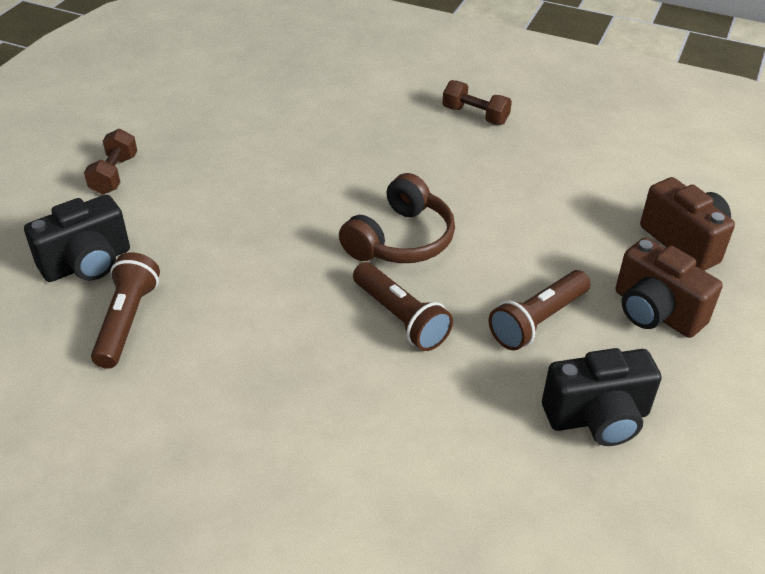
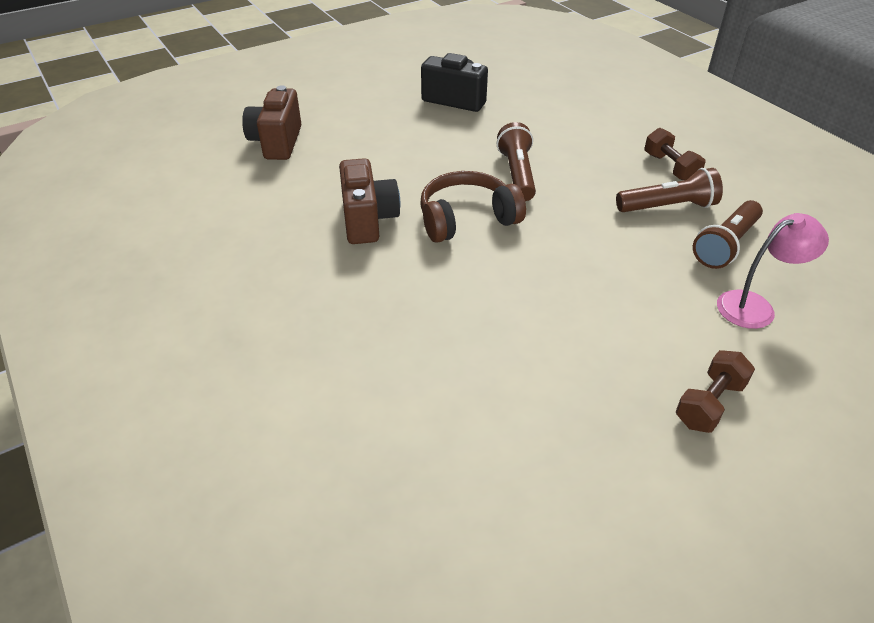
camera: 145 degrees left, 0 degrees up
black camera [24,195,130,282] -> pink lamp [717,213,829,329]
brown dumbbell [442,80,512,125] -> brown dumbbell moved to [645,128,705,181]
brown flashlight [489,270,590,350] -> brown flashlight moved to [616,168,723,212]
brown camera [616,238,723,338] -> brown camera moved to [339,158,400,244]

